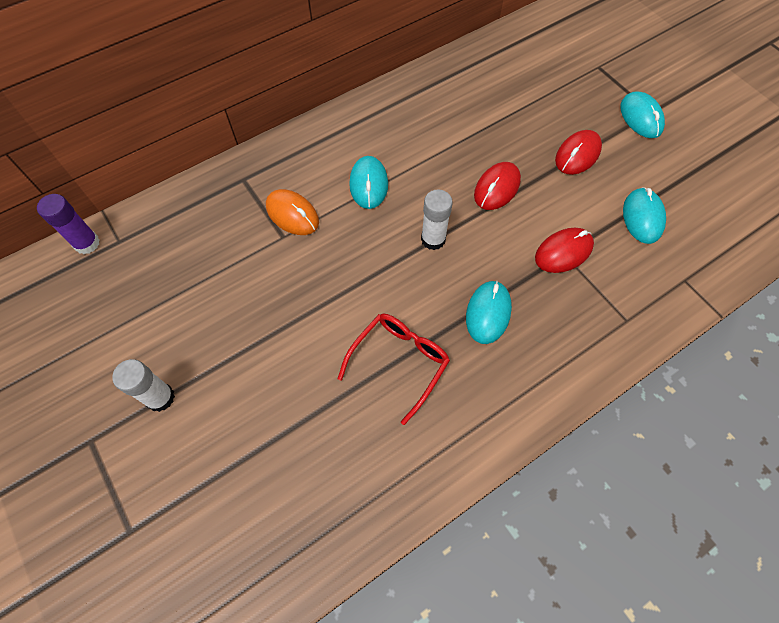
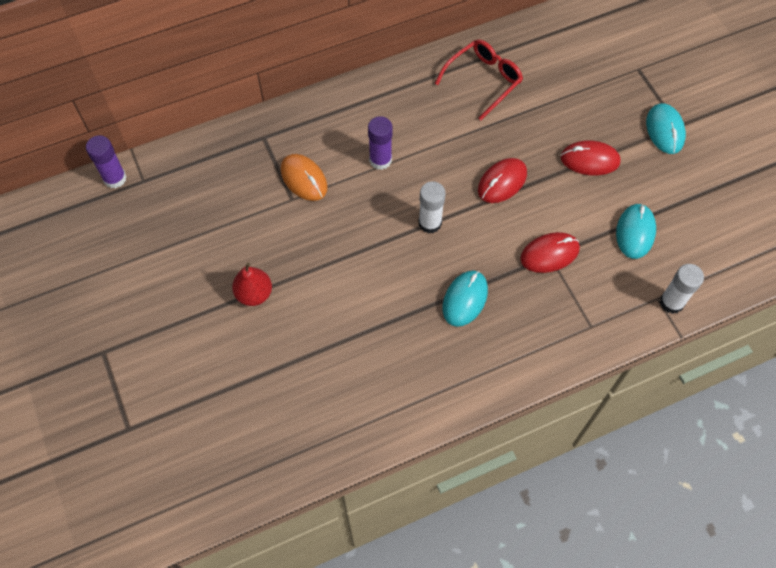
camera: 10 degrees right, 0 degrees up
white glue stick [112,359,175,412] -> white glue stick moved to [660,264,704,314]
red glasses [338,314,450,425] -> red glasses moved to [435,39,523,120]
turquoise mouse [349,156,388,209] -> purple glue stick [368,116,392,170]
red mouse [555,130,602,175] -> red mouse turned 45 degrees clockwise [561,140,621,175]
none -> red pear [232,263,272,306]

